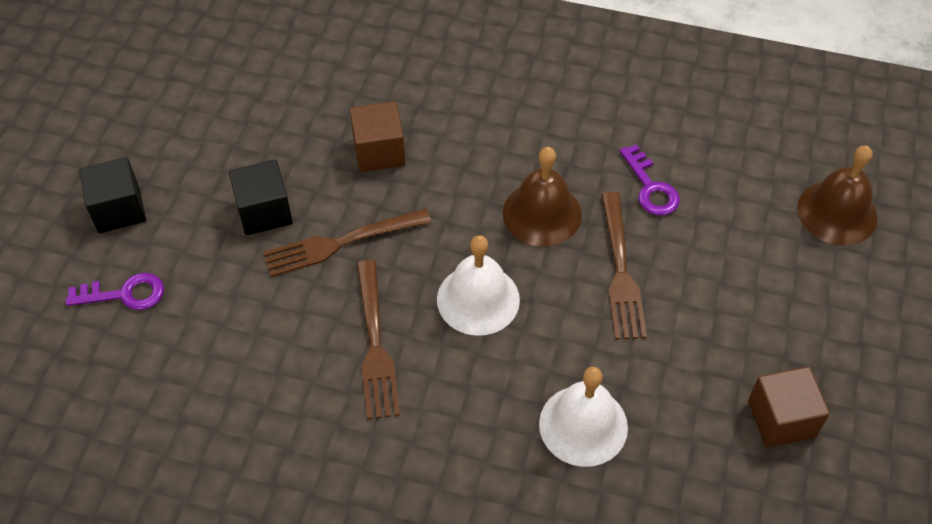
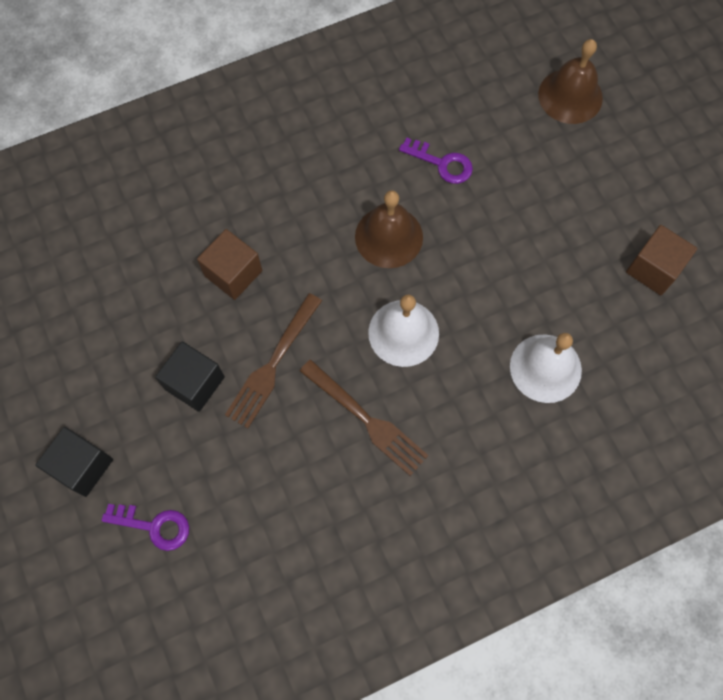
camera: 40 degrees left, 15 degrees up
purple key [66,273,164,310] -> purple key turned 60 degrees clockwise [101,504,189,551]
brown fork [601,192,647,340] -> none

